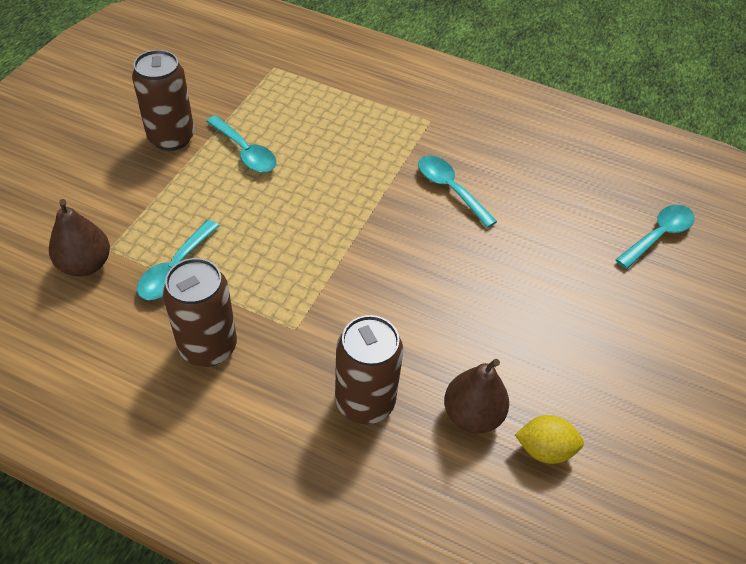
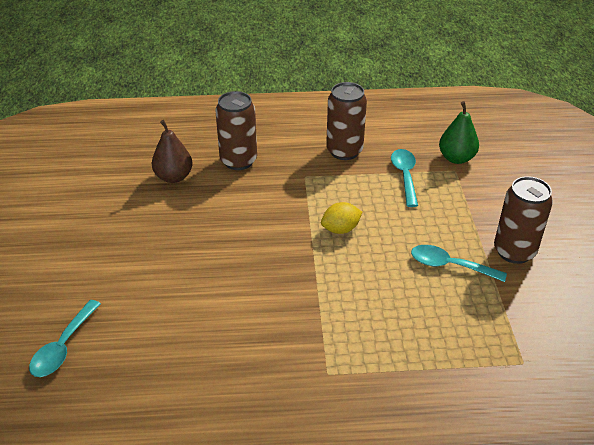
camera: 155 degrees right, 10 degrees down
brown pear [49,199,110,276] -> green pear [439,101,479,164]
turquoise spoon [418,156,497,228] -> none
yellow lemon [515,415,584,464] -> yellow lemon moved to [321,202,362,234]

